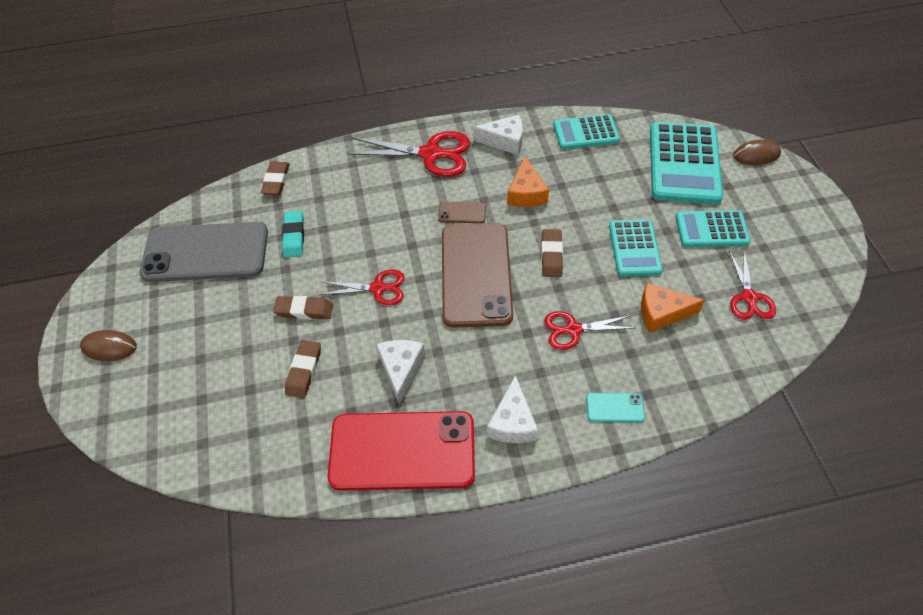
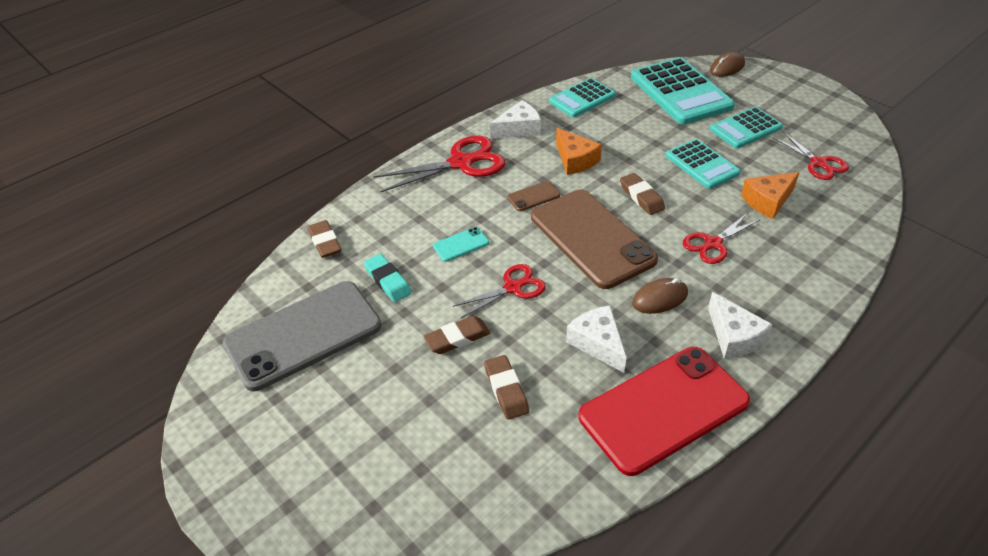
camera: 30 degrees left, 10 degrees down
brown mouse [80,330,137,361] -> brown mouse moved to [632,278,688,314]
turquoise phone [586,393,645,422] -> turquoise phone moved to [433,227,489,262]

